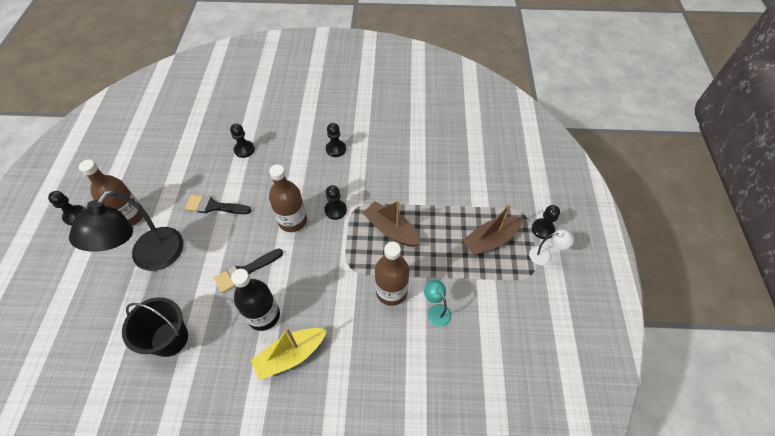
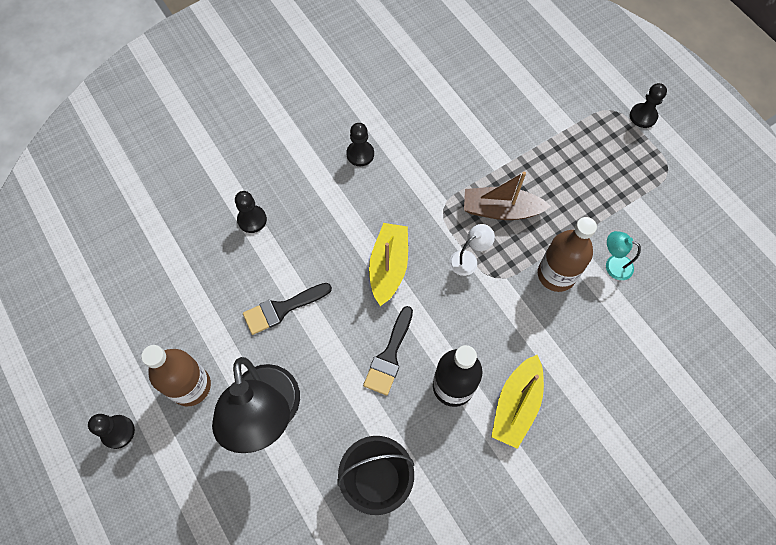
camera: 35 degrees left, 10 degrees up
brown bottle [269,164,307,232] -> yellow boat [369,223,408,306]
black pawn [324,185,347,220] -> none
brown boat [462,204,523,255] -> none
white lamp [529,229,574,265] -> white lamp moved to [449,224,495,276]

